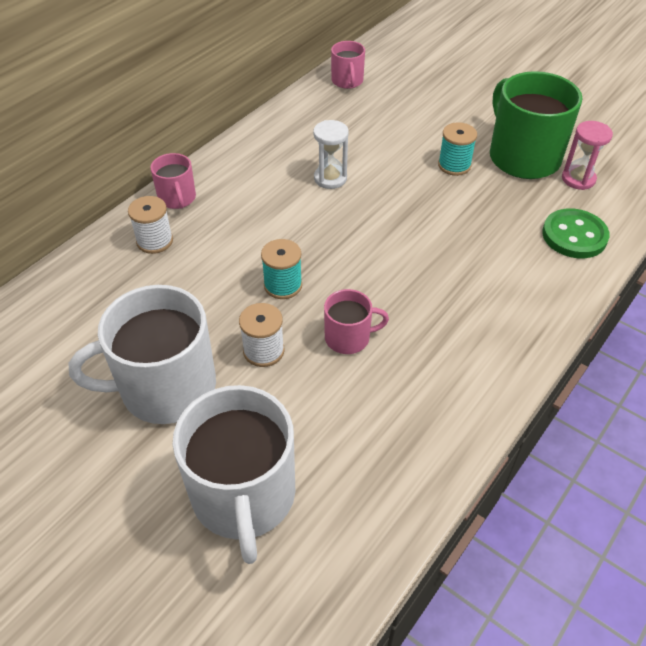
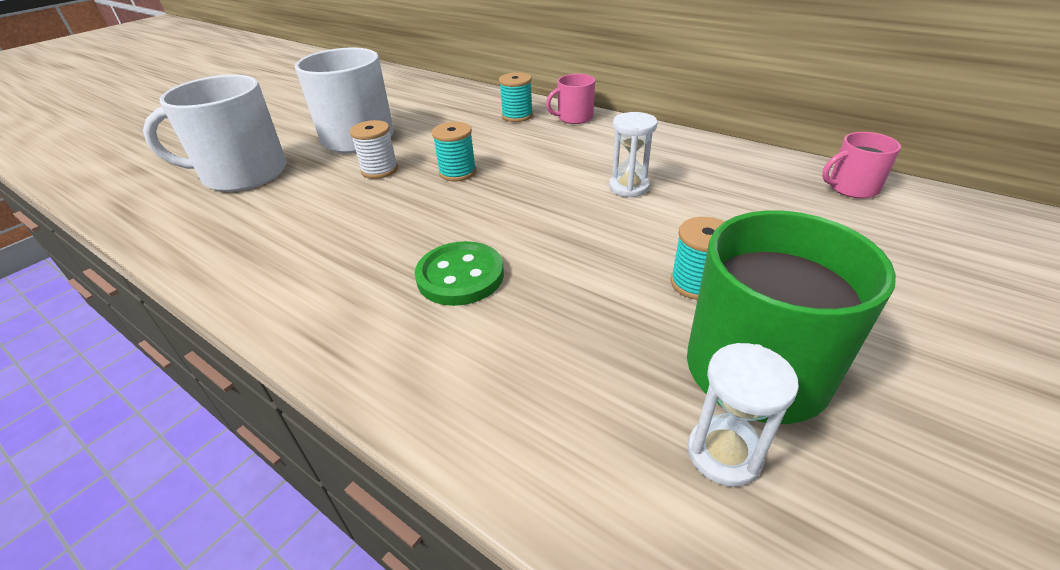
camera: 90 degrees right, 10 degrees down
white spool [128,196,173,254] -> turquoise spool [499,72,533,122]
pink mug [324,289,389,354] -> none
green button [542,208,610,258] -> green button moved to [415,241,504,306]
pink hourglass [562,121,613,190] -> white hourglass [688,343,799,487]

